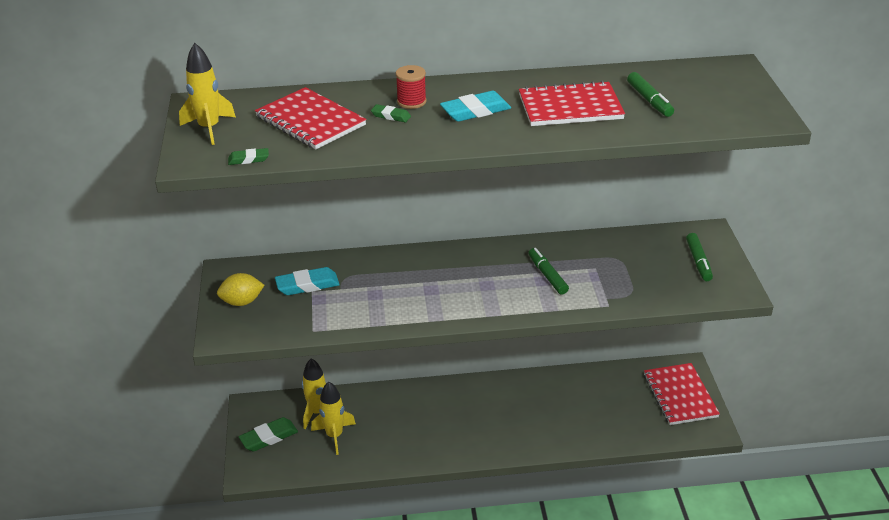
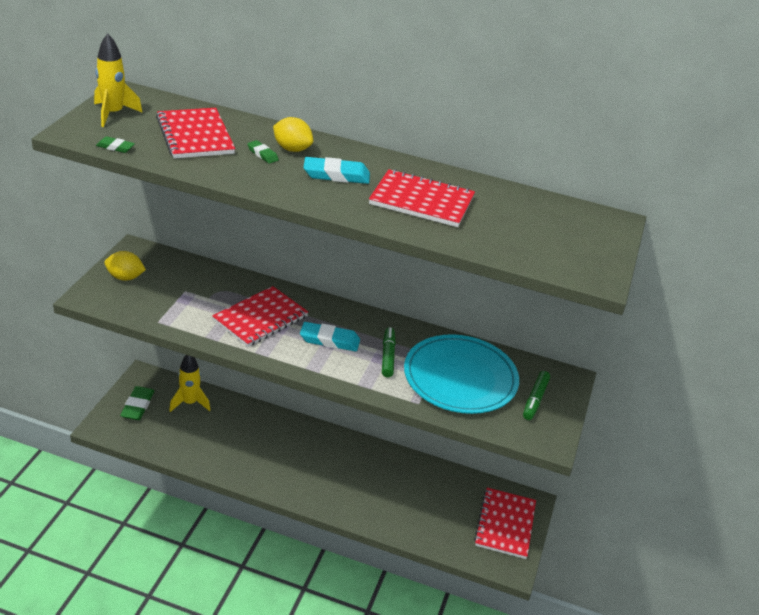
camera: 20 degrees right, 0 degrees up
green eraser [238,417,298,452] -> green eraser turned 75 degrees counterclockwise [120,386,155,420]
turquoise eraser [275,267,340,295] -> turquoise eraser moved to [300,322,360,352]
yellow rocket [311,381,356,455] -> none
red spool [396,65,427,109] -> yellow lemon [273,117,313,152]
green marker [627,72,674,117] -> none
none -> red notebook [212,286,308,347]
none -> turquoise plate [404,334,519,414]

